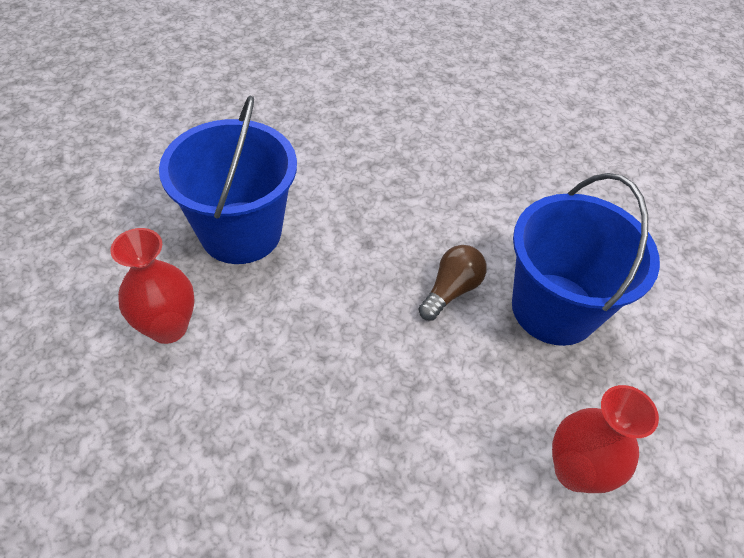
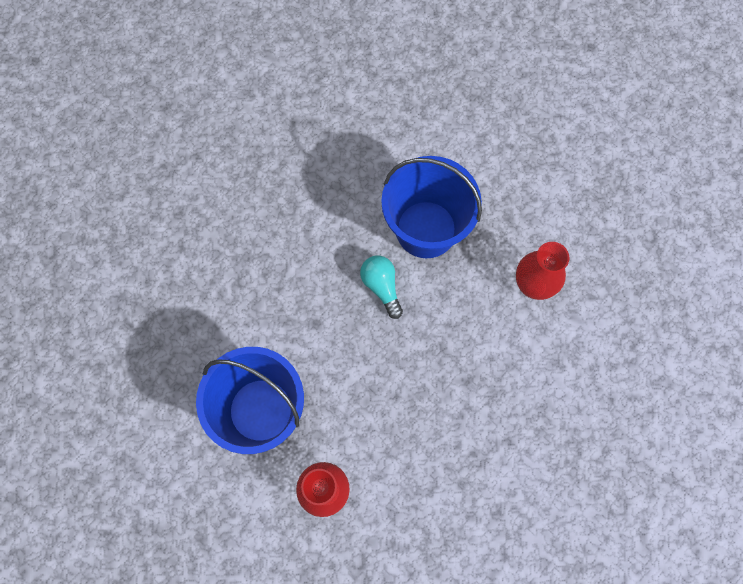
camera: 60 degrees left, 20 degrees up
brown light bulb [419,245,487,320] -> turquoise light bulb [360,256,403,319]

